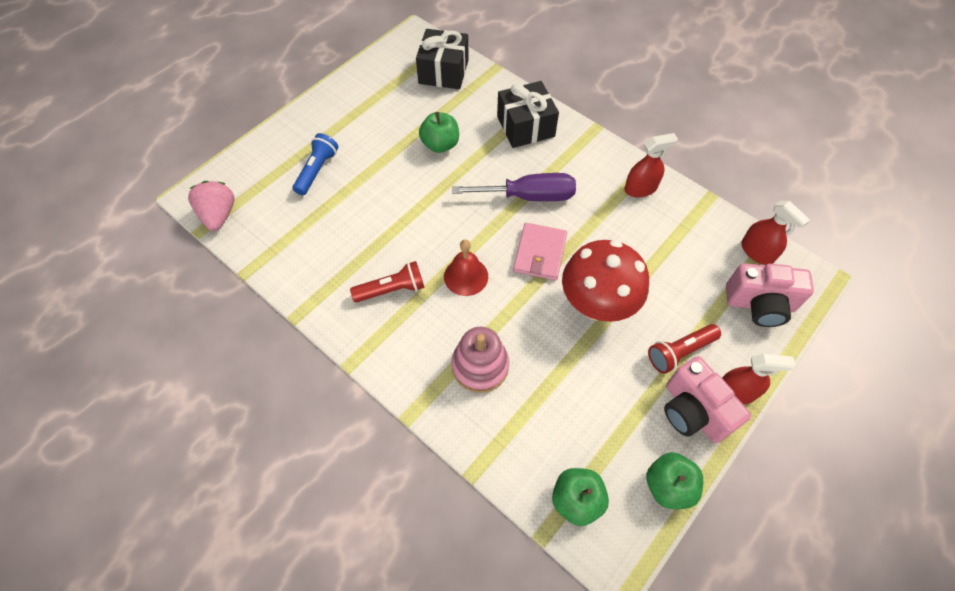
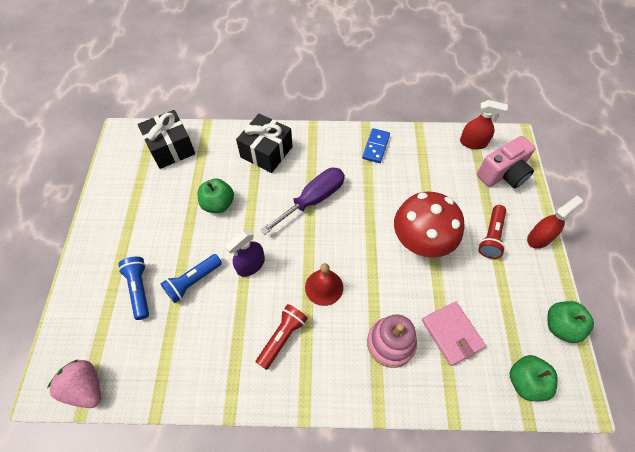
camera: 40 degrees left, 0 degrees up
pink wallet [513,223,567,280] -> pink wallet moved to [422,301,486,366]
red spray bottle [624,133,678,197] -> blue domino [362,128,390,163]
pink camera [664,356,751,443] -> none
none -> blue flashlight [160,254,222,303]
none -> purple spray bottle [225,230,265,277]

